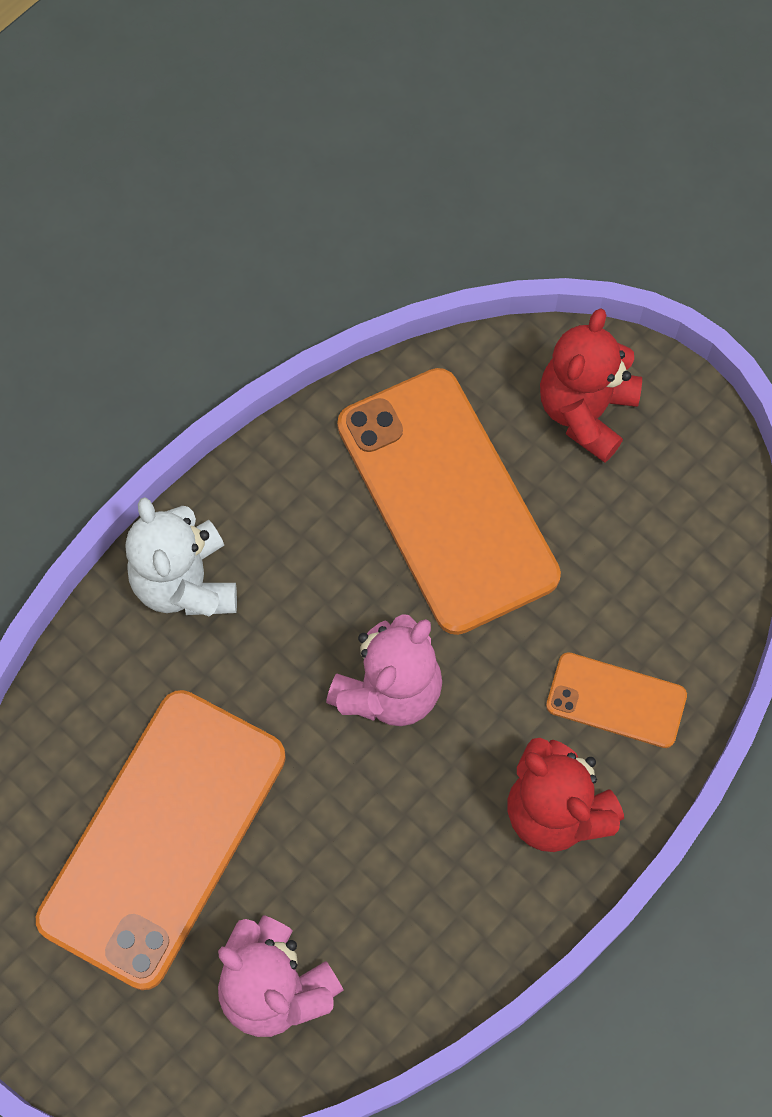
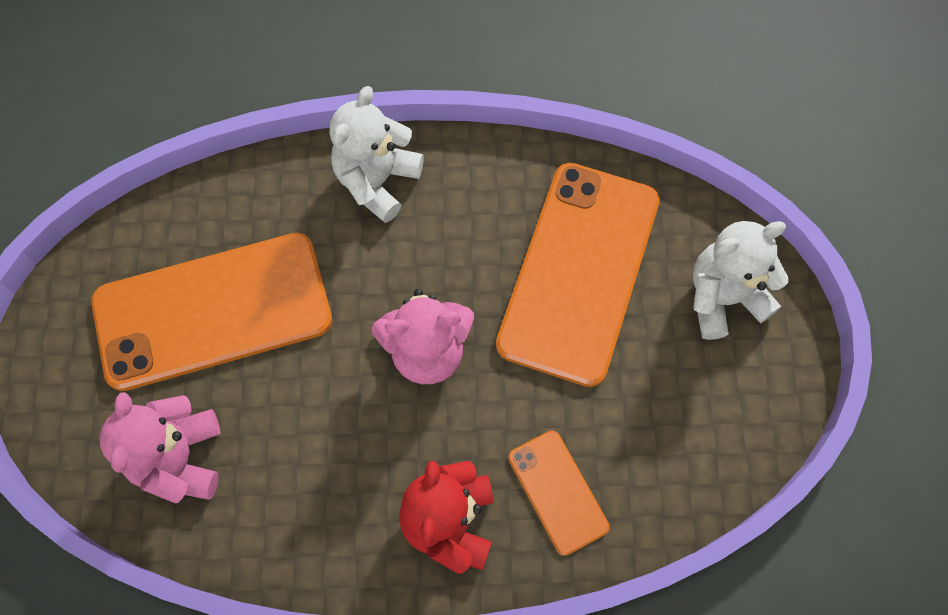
camera: 45 degrees right, 0 degrees up
red teddy bear [540,308,642,463] -> white teddy bear [693,221,789,340]

